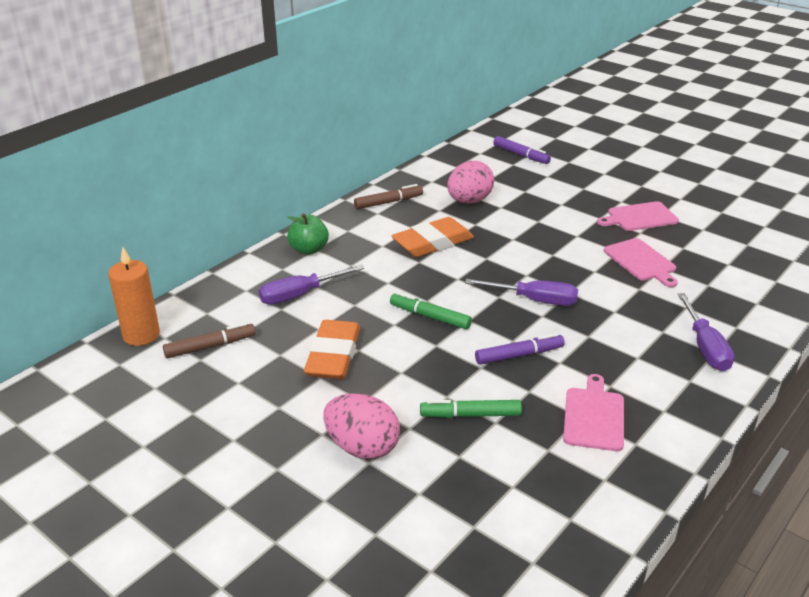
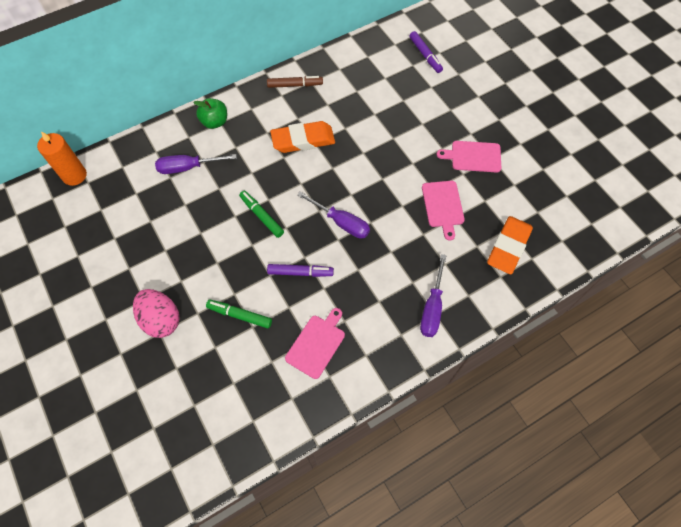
camera: 20 degrees right, 30 degrees up
brown marker [163,322,256,358] -> none
orange eraser [304,320,360,379] -> orange eraser moved to [487,216,533,274]
pink egg [447,161,494,204] -> none

